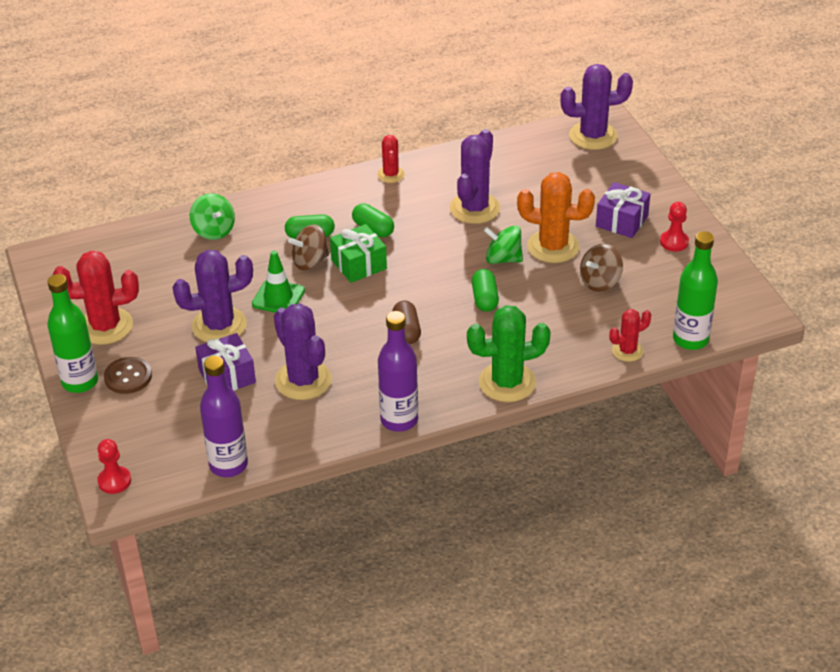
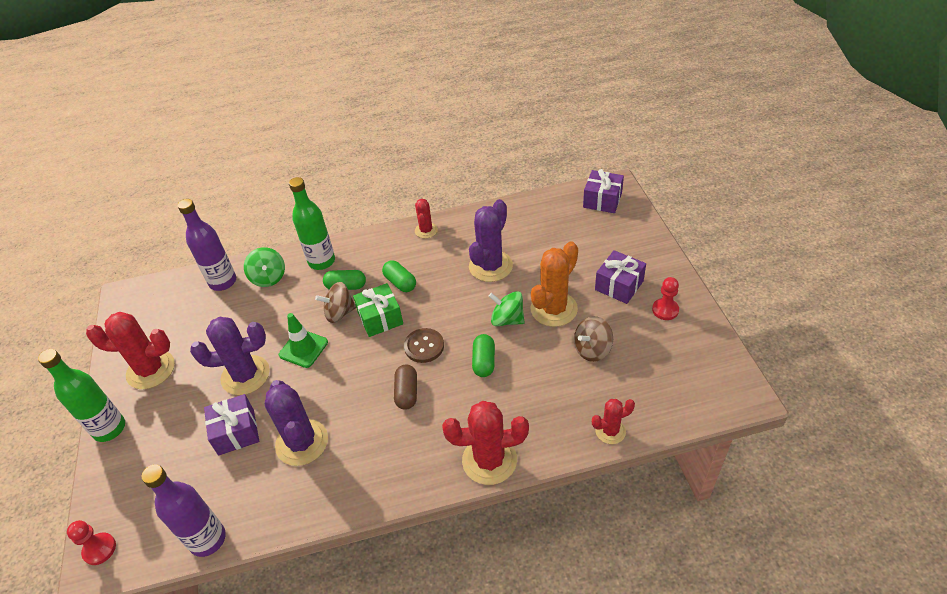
camera: 10 degrees right, 5 degrees up
brown button [104,357,152,394] -> brown button moved to [404,328,444,363]
purple bottle [378,311,418,432] -> purple bottle moved to [178,199,236,291]
green cactus [467,305,551,402] -> red cactus [442,401,529,485]
orange cactus [517,172,595,263] -> orange cactus turned 75 degrees counterclockwise [531,242,578,327]
purple cactus [560,64,633,150] -> purple gift [583,169,624,213]
green bottle [673,231,718,350] -> green bottle moved to [289,177,335,270]

